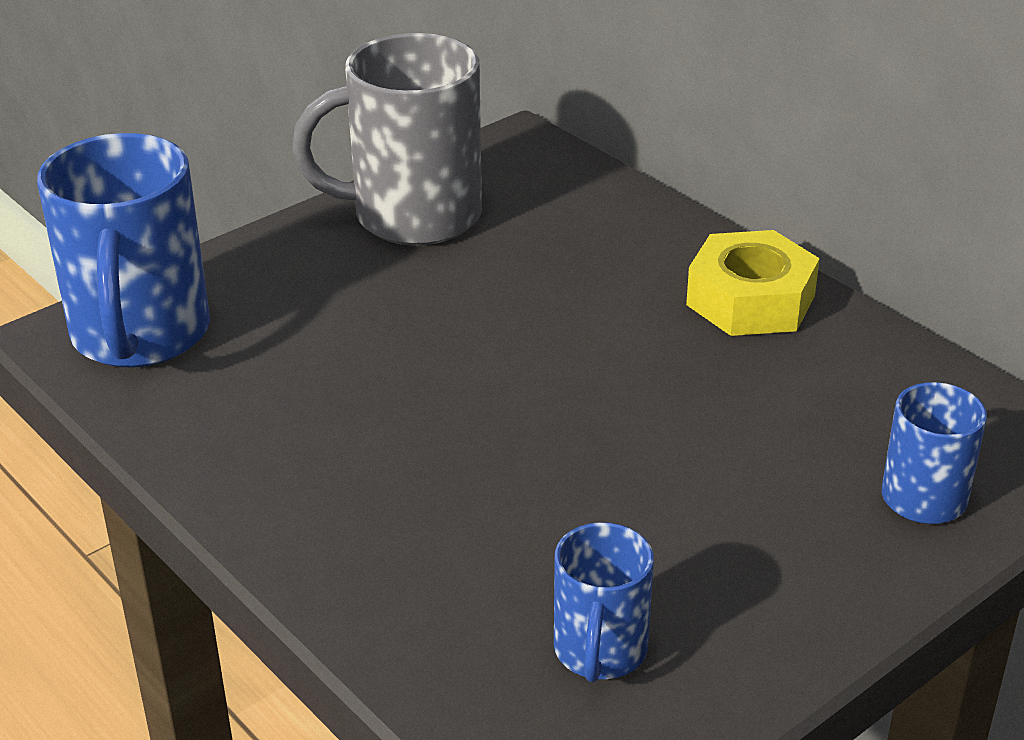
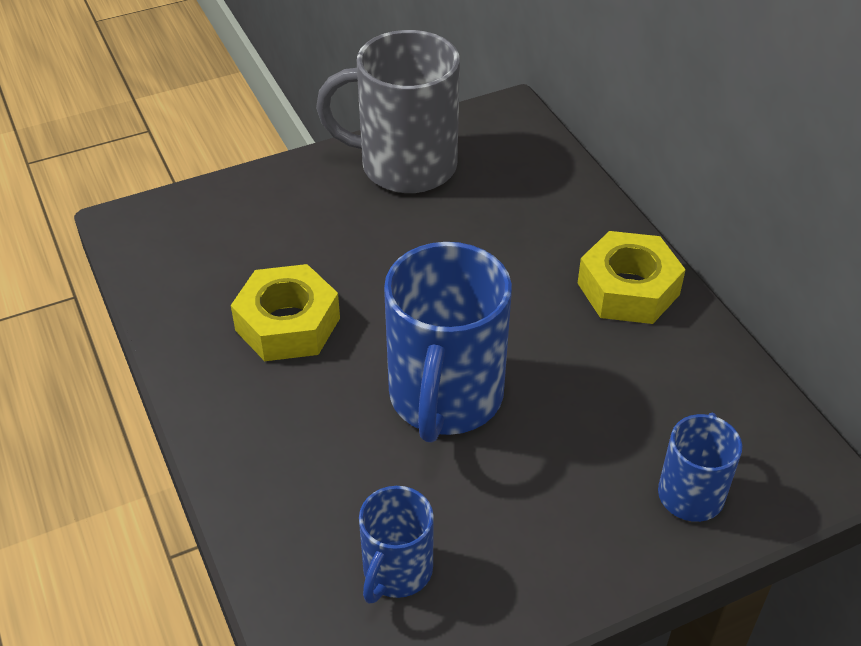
camera: 15 degrees right, 10 degrees up
blue mug [37,133,210,367] -> blue mug moved to [384,242,512,443]
none -> yellow nut [231,264,340,361]

